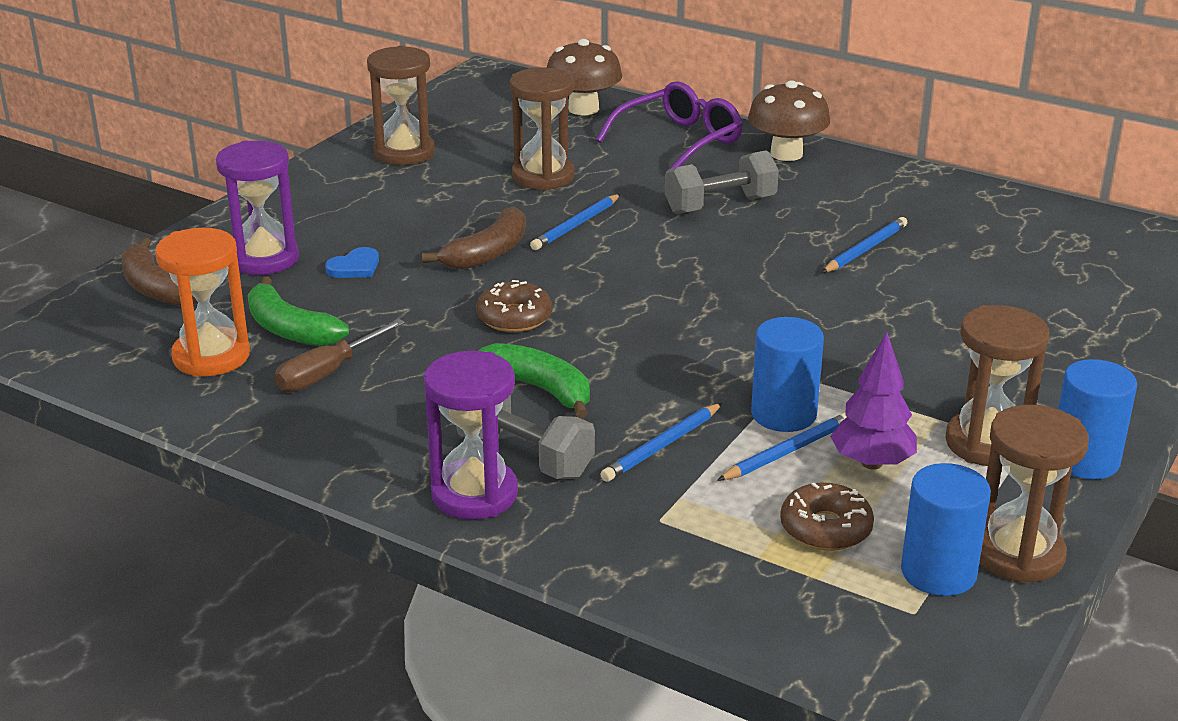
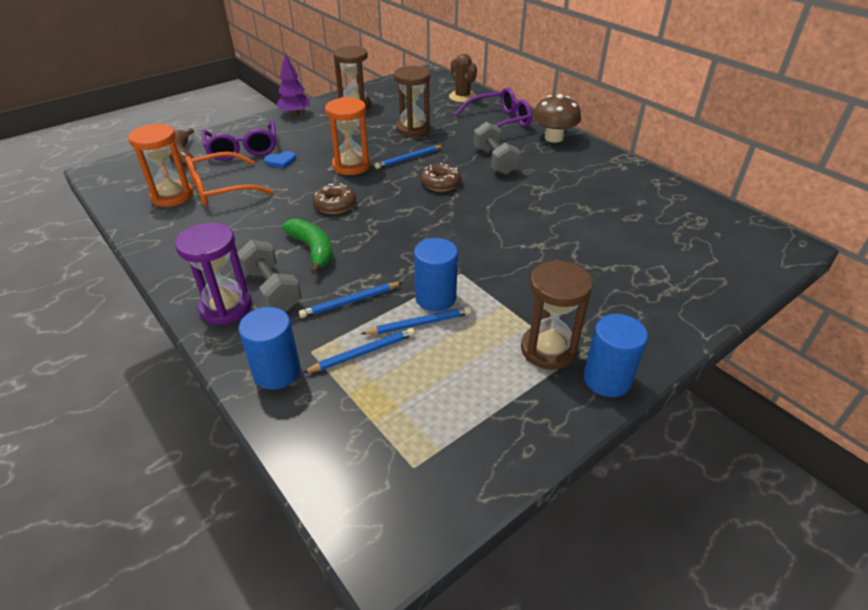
camera: 20 degrees right, 10 degrees up
purple hourglass [216,141,299,275] -> purple glasses [201,121,276,161]
green banana [248,277,349,346] -> orange glasses [185,152,273,206]
brown screwdriver [274,319,405,392] -> none
brown banana [422,207,526,270] -> orange hourglass [325,97,370,175]
brown mushroom [547,39,622,115] -> brown cactus [449,54,477,102]
grey dumbbell [665,150,779,214] -> grey dumbbell turned 75 degrees clockwise [473,122,521,175]
brown donut [780,482,874,551] -> brown donut moved to [420,163,462,191]
blue pencil [822,217,908,273] -> blue pencil moved to [302,328,415,373]
purple tree [830,332,917,470] -> purple tree moved to [276,53,310,116]
blue cylinder [901,463,991,596] -> blue cylinder moved to [239,307,301,390]
brown hourglass [979,405,1089,583] -> none

